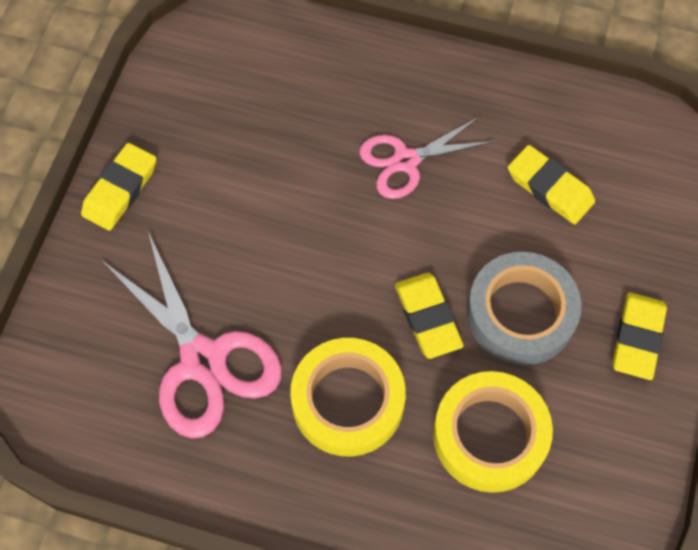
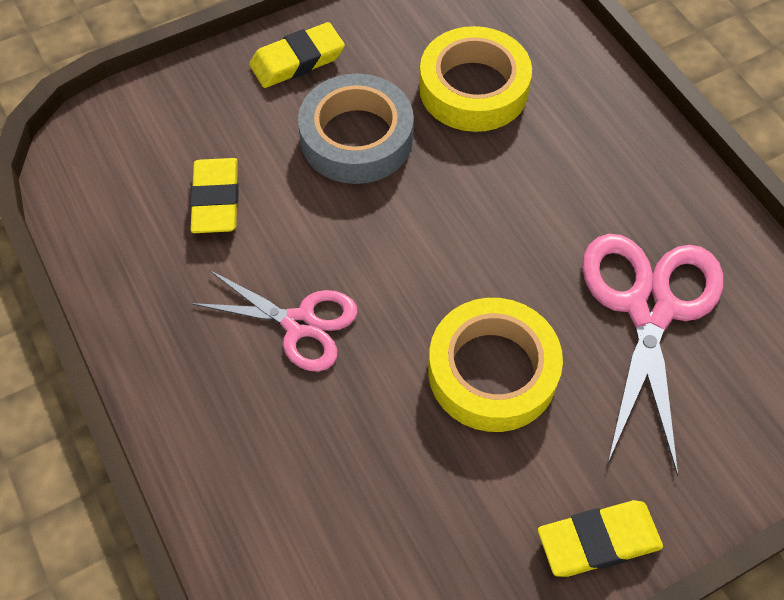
camera: 135 degrees left, 5 degrees down
yellow tape [290,338,406,457] -> yellow tape moved to [428,298,563,432]
yellow eraser [395,273,464,359] -> none

